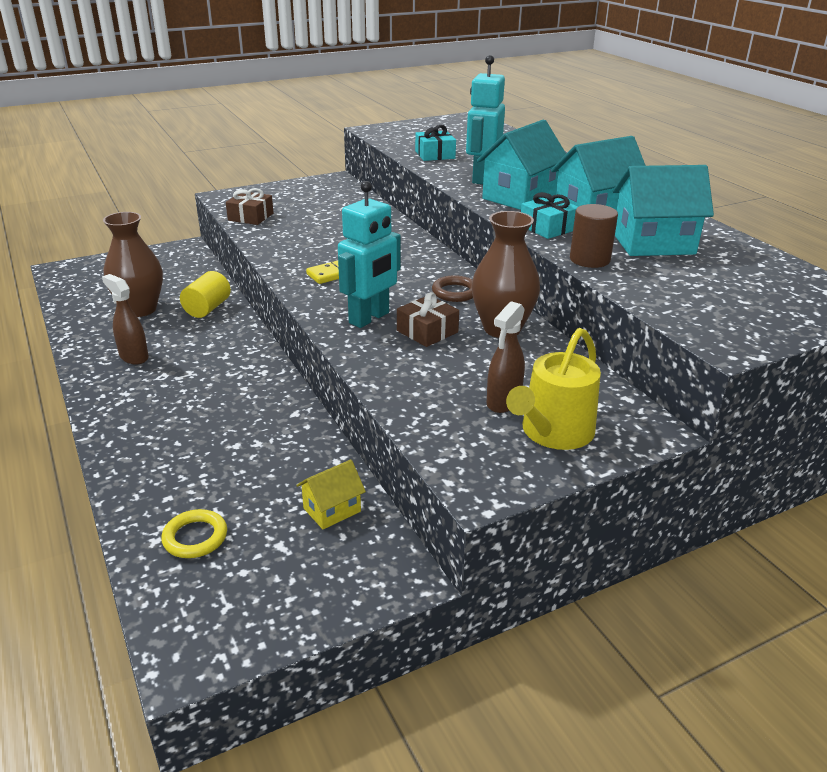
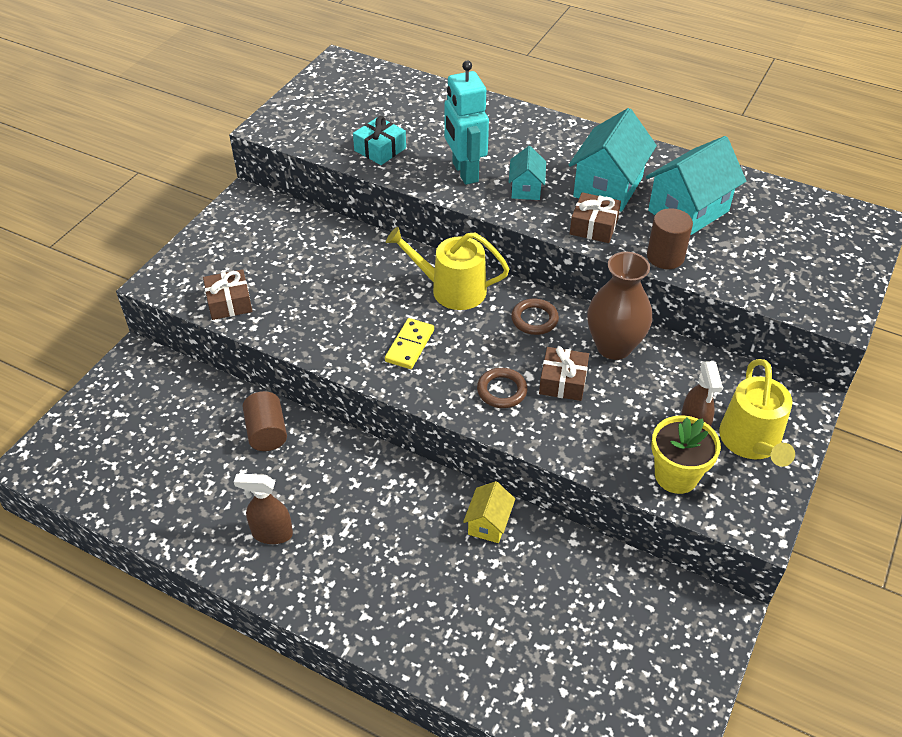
camera: 35 degrees left, 15 degrees up
brown vase [103,212,163,317] -> none
yellow ring [161,509,227,558] -> none
yellow cylinder [180,271,231,318] -> brown cylinder [243,391,287,451]
yellow house [296,460,366,529] -> yellow house moved to [463,481,515,543]
turquoise robot [338,181,401,328] -> brown ring [477,368,528,408]
turquoise house [477,120,566,210] -> turquoise house [509,146,546,200], size x0.54
turquoise gift [521,192,578,239] -> brown gift [570,192,621,243]
none -> yellow watering can [386,227,509,310]
none -> yellow flower pot [651,415,721,494]

